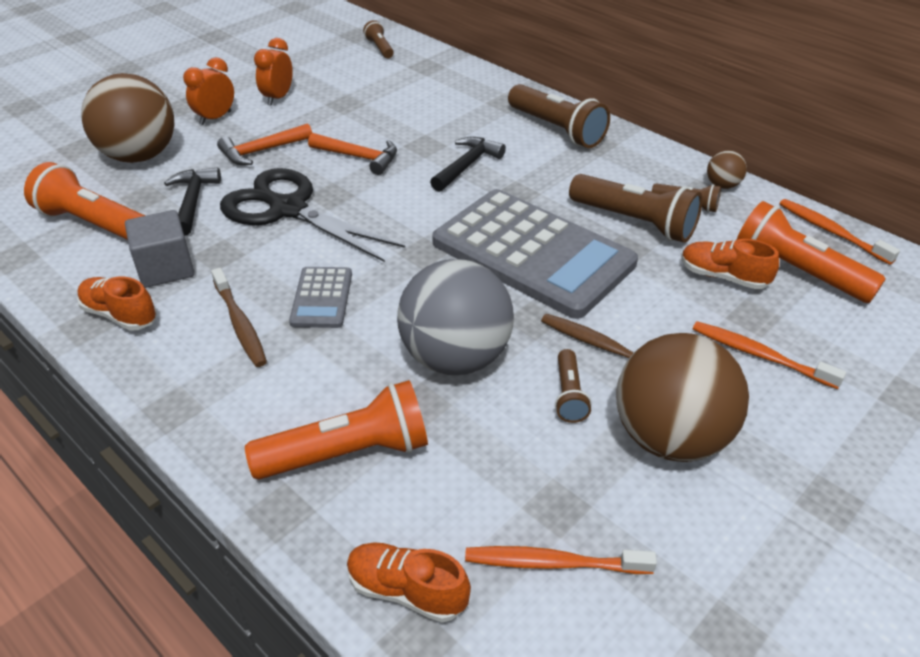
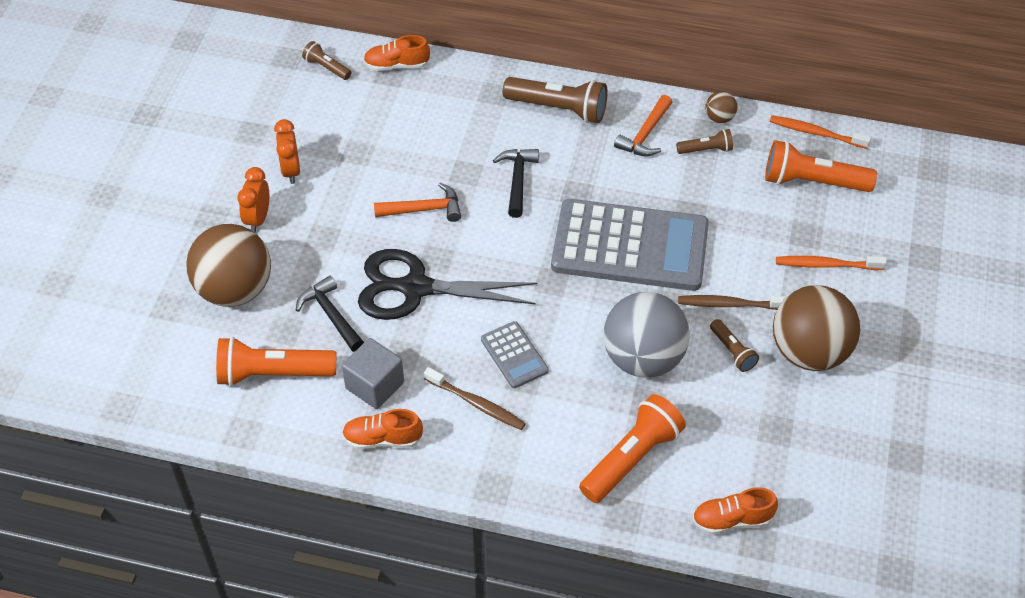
camera: 30 degrees left, 10 degrees up
orange hammer [217,123,312,165] -> orange hammer moved to [614,95,672,156]
orange toothbrush [465,546,657,574] -> none
brown flashlight [569,174,703,243] -> none
orange shoe [681,239,779,289] -> orange shoe moved to [364,35,430,71]

